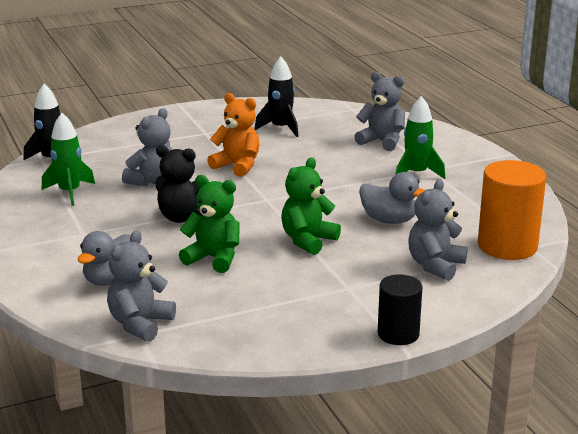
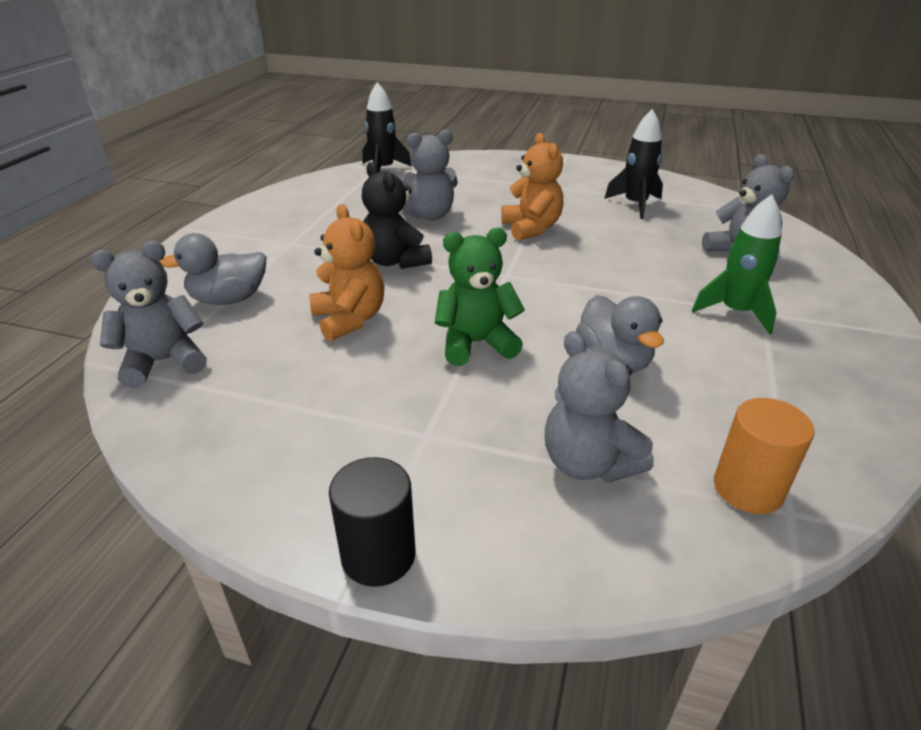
camera: 40 degrees right, 10 degrees up
green rocket [42,113,95,206] -> none
green teddy bear [179,175,240,273] -> orange teddy bear [309,204,384,341]
grey teddy bear [408,179,468,281] -> grey teddy bear turned 105 degrees counterclockwise [545,331,654,483]
orange cylinder [478,160,546,260] -> orange cylinder [714,398,814,514], size x0.61

